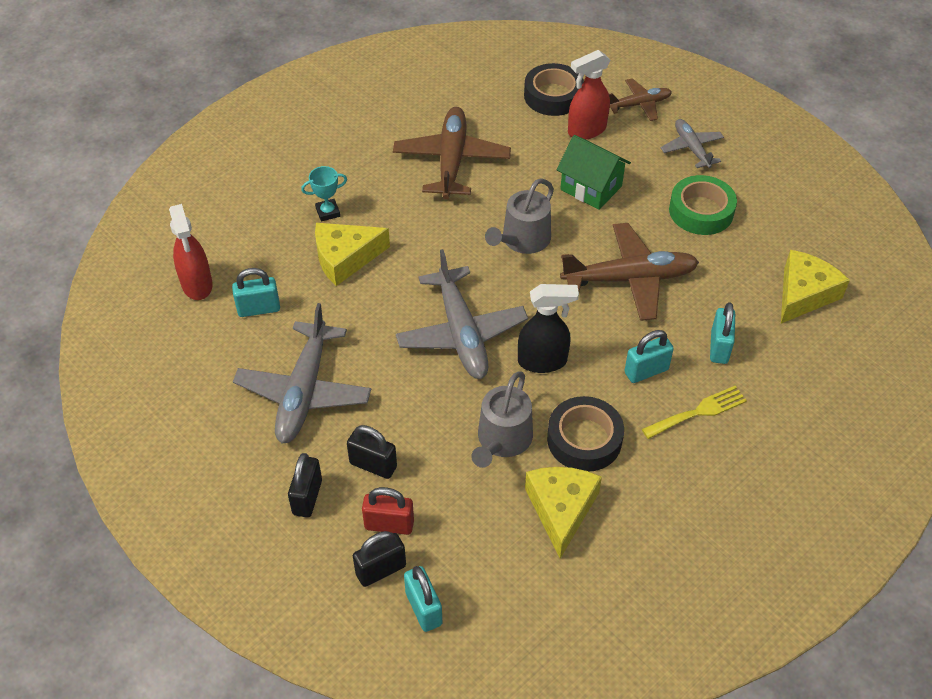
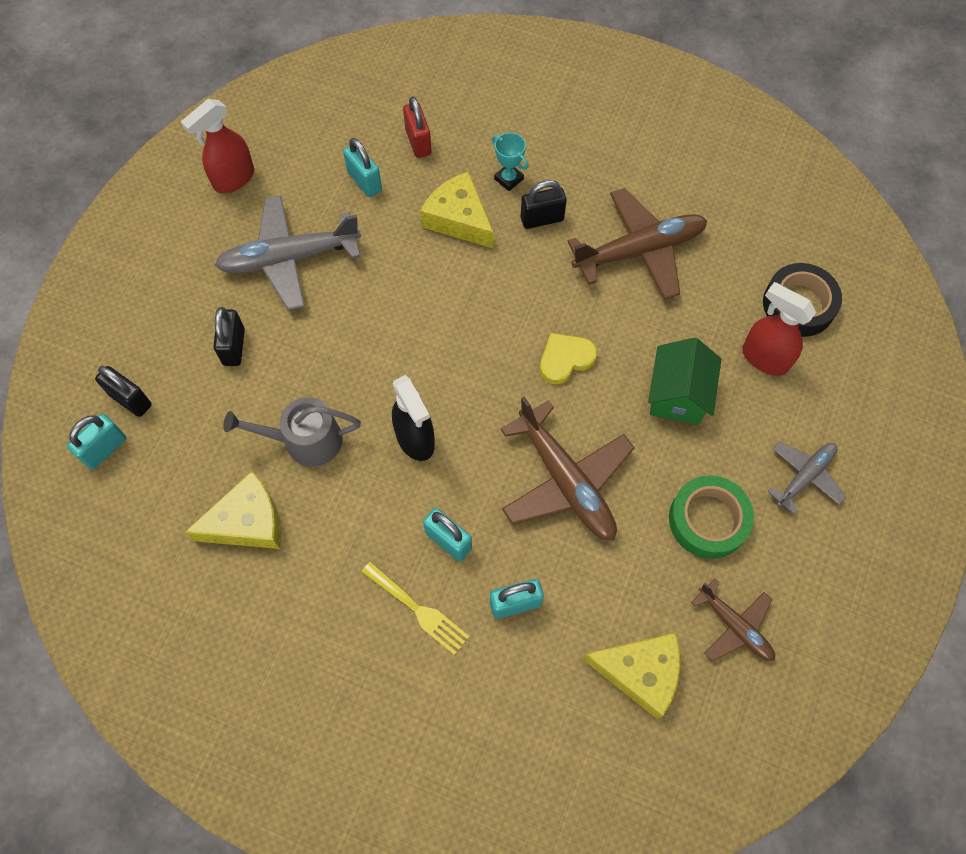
camera: 65 degrees right, 15 degrees up
red spray bottle [169,204,213,300] -> red spray bottle moved to [181,99,254,193]
black padlock [288,453,322,518] -> black padlock moved to [521,180,567,229]
red padlock [362,487,414,535] -> red padlock moved to [403,96,432,158]
grey plane [396,249,528,379] -> none
grey watering can [485,178,554,254] -> yellow heart [540,333,597,384]
black tape [547,396,624,471] -> none
brown plane [609,78,672,121] -> brown plane moved to [691,579,775,661]

